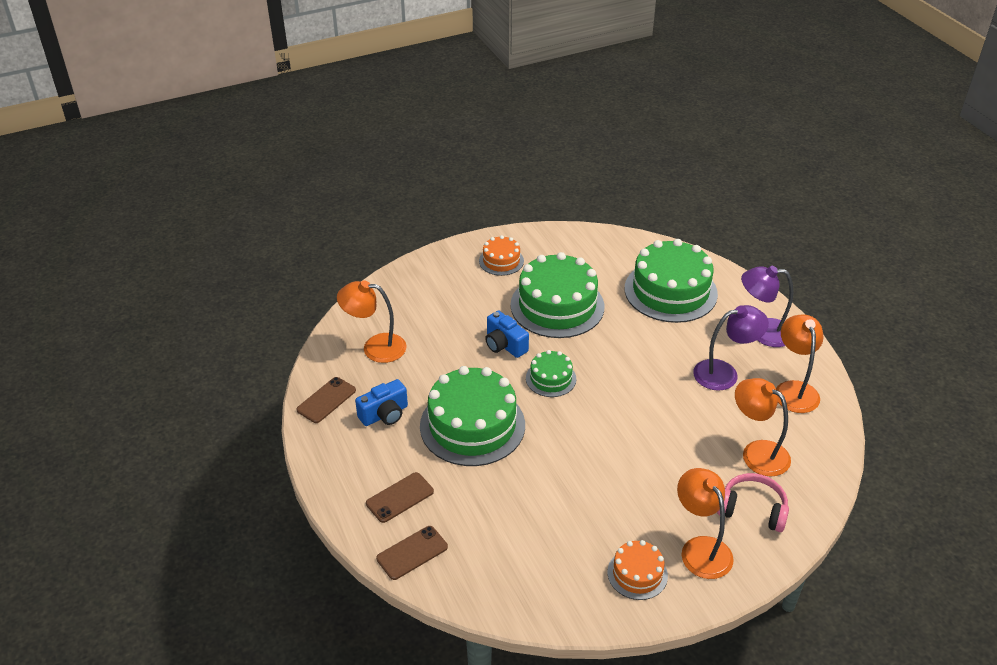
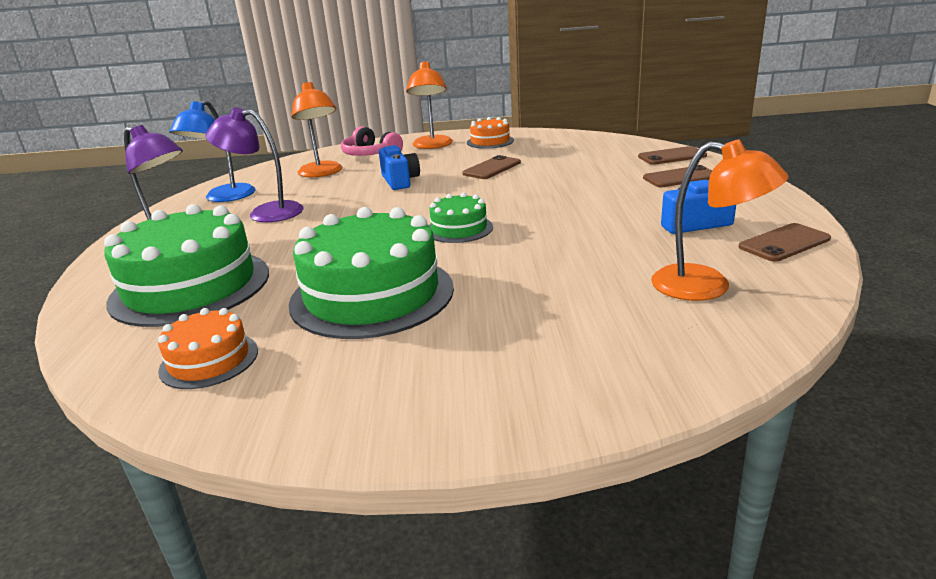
camera: 155 degrees left, 15 degrees down
green cake [420,366,525,466] -> none
orange cake [479,235,524,276] -> orange cake moved to [158,308,258,389]
blue camera [485,310,529,358] -> blue camera moved to [379,145,420,190]
orange lamp [776,314,824,413] -> blue lamp [169,100,256,202]
none -> brown phone [462,155,521,179]

